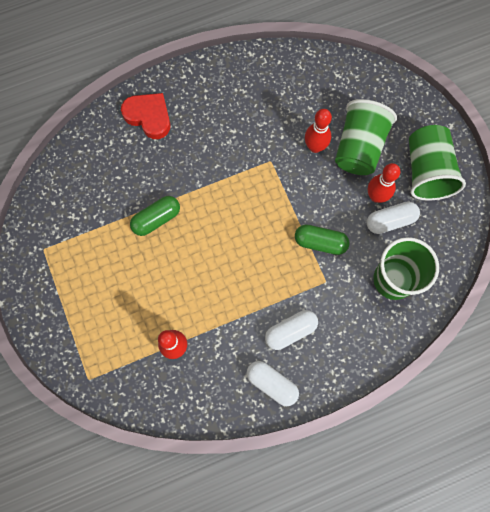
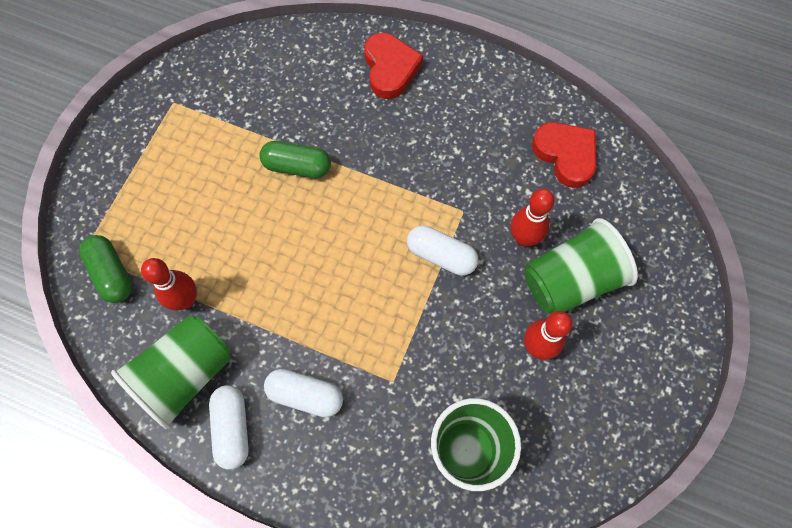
camera: 45 degrees right, 5 degrees down
green capsule [295,224,350,255] -> green capsule moved to [79,235,132,303]
white capsule [367,201,420,234] -> white capsule moved to [407,225,478,276]
green cup [409,125,466,201] -> green cup moved to [111,315,231,429]
none -> red heart [532,122,596,188]

